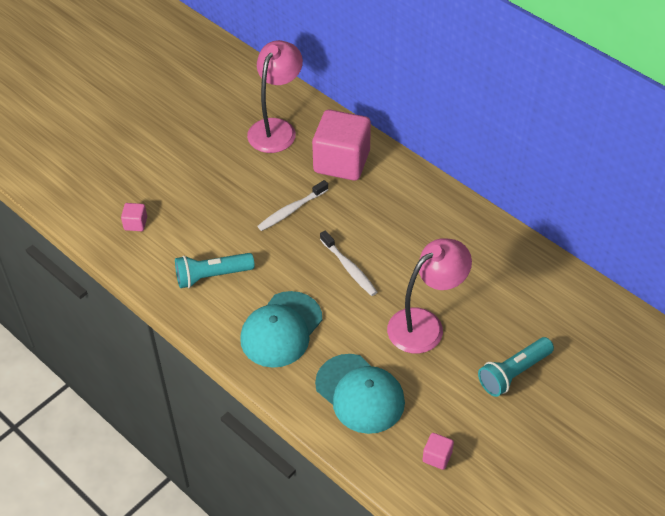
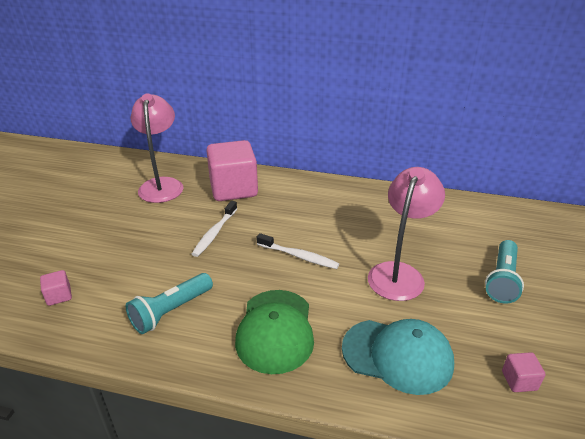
camera: 30 degrees left, 15 degrees down
turquoise cap [240,291,322,368] -> green cap [235,290,314,374]

